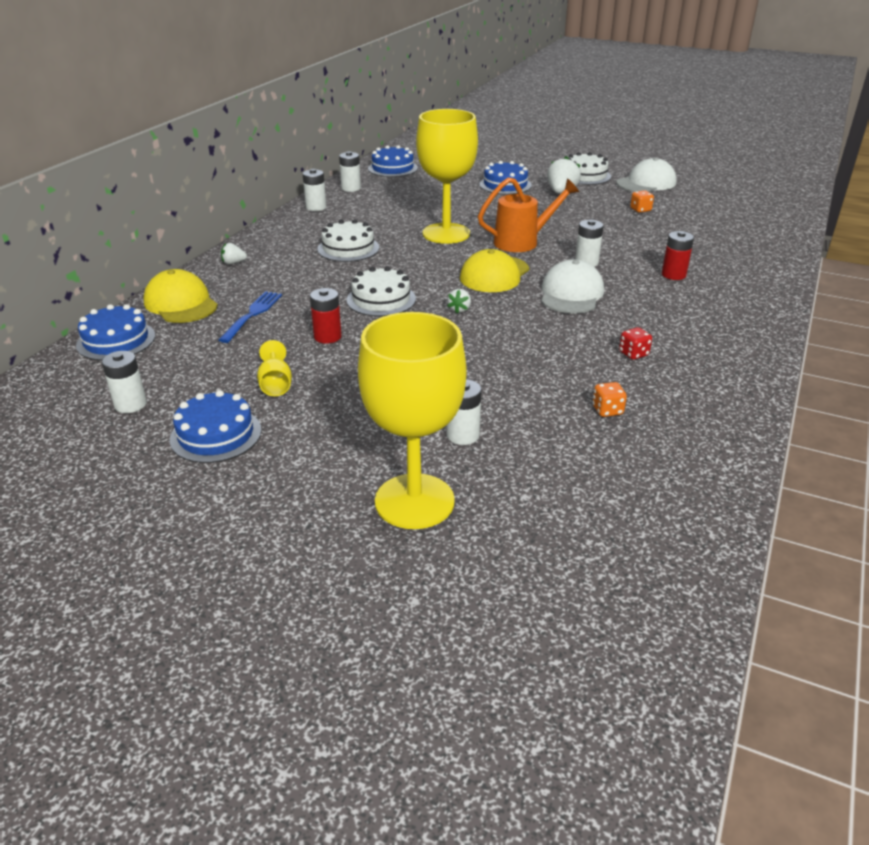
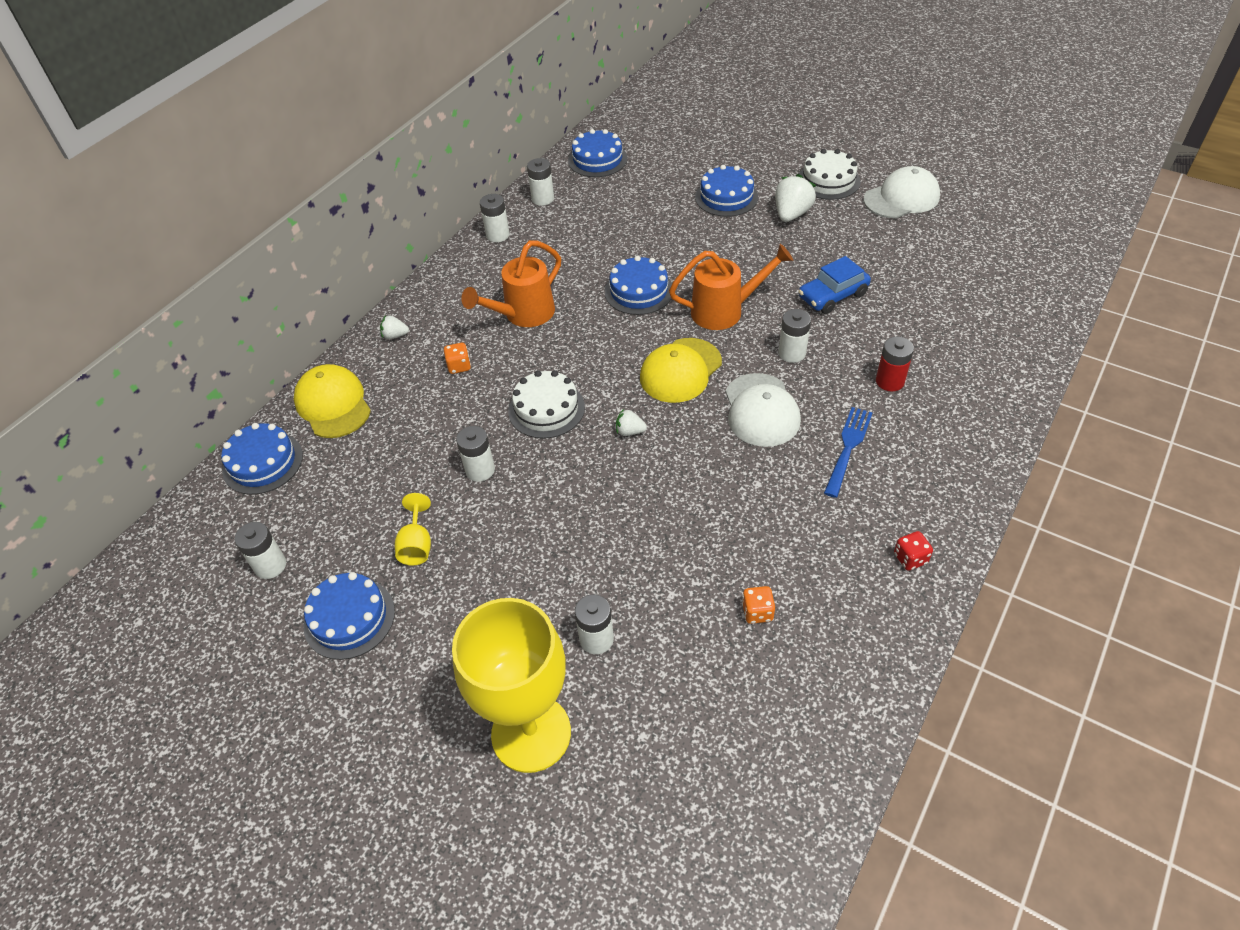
camera: 10 degrees right, 15 degrees up
blue fork [219,291,282,343] -> blue fork moved to [824,407,873,498]
red battery [310,288,342,344] -> white battery [456,426,495,482]
white cake [317,219,379,262] -> orange watering can [461,240,561,327]
yellow goblet [416,109,478,244] -> blue cake [605,256,672,315]
white strawberry [448,289,471,313] -> white strawberry turned 75 degrees clockwise [616,409,647,436]
white cap [541,259,604,314] -> white cap turned 150 degrees clockwise [725,373,801,447]
red dice [619,327,652,360] -> red dice moved to [894,531,933,571]
orange dice [630,190,654,213] -> orange dice moved to [444,343,471,374]
none -> blue car [798,256,871,314]

